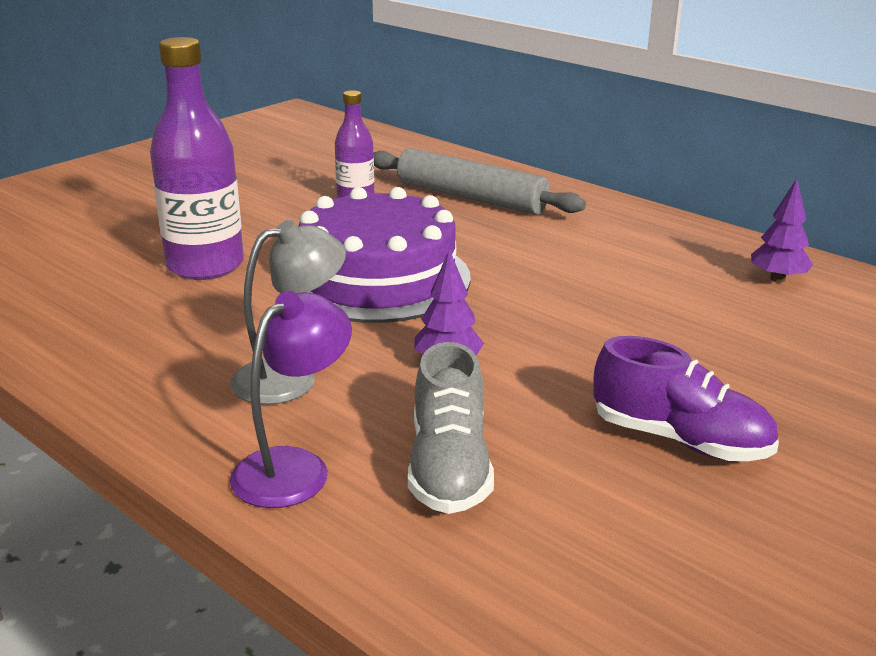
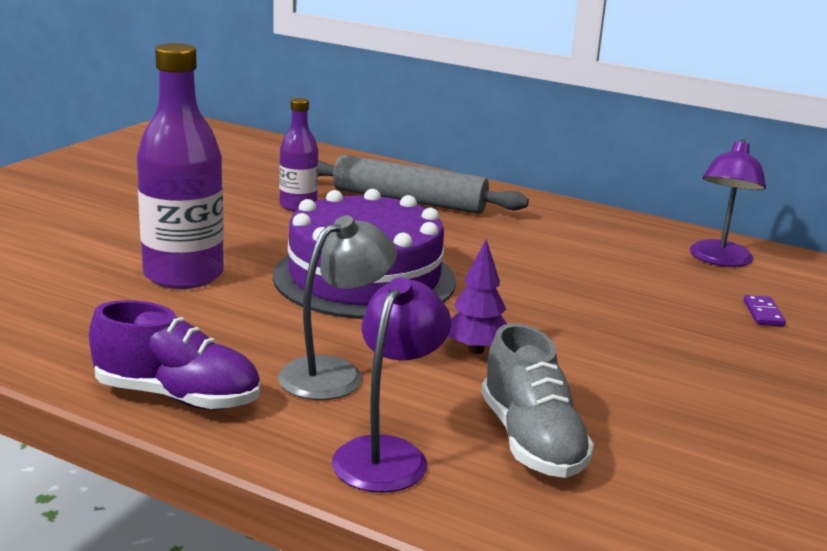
camera: 15 degrees left, 5 degrees down
purple shoe [593,336,779,461] -> purple shoe moved to [89,300,260,410]
purple tree [751,179,813,282] -> purple lamp [690,139,766,267]
none -> purple domino [744,295,786,326]

